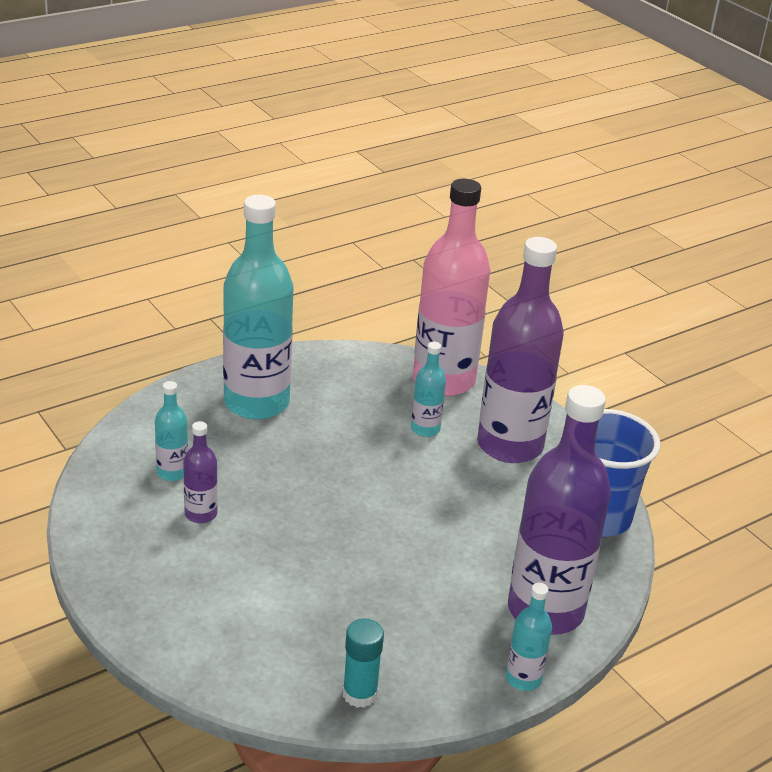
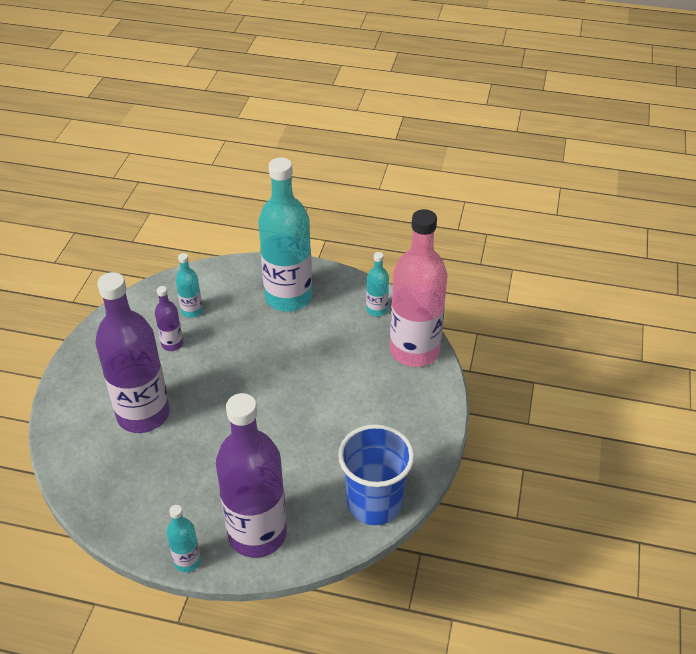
camera: 50 degrees right, 10 degrees up
turquoise glue stick [343,618,384,708] -> none
turquoise bottle [411,342,446,437] -> turquoise bottle moved to [366,252,389,316]
purple bottle [477,237,564,463] -> purple bottle moved to [96,272,170,433]

